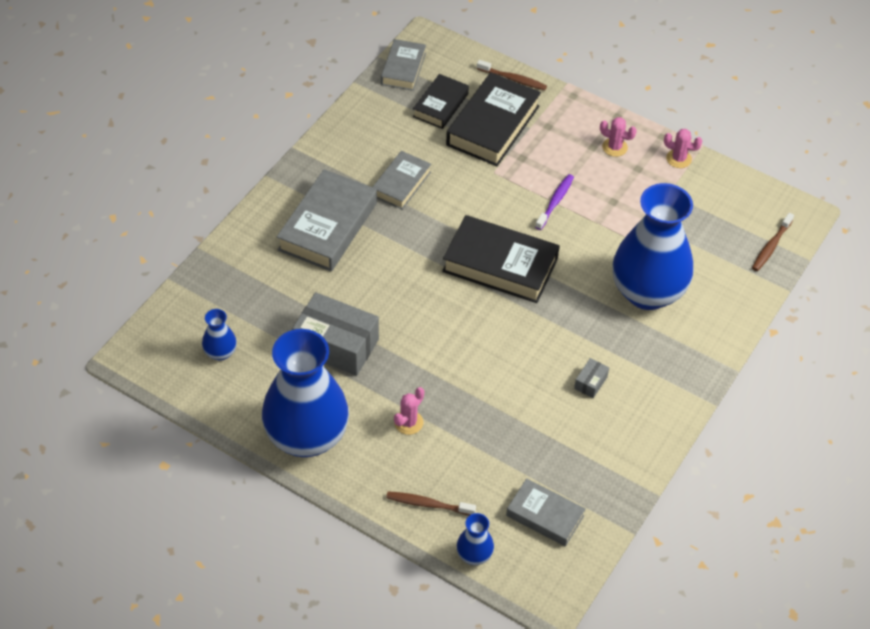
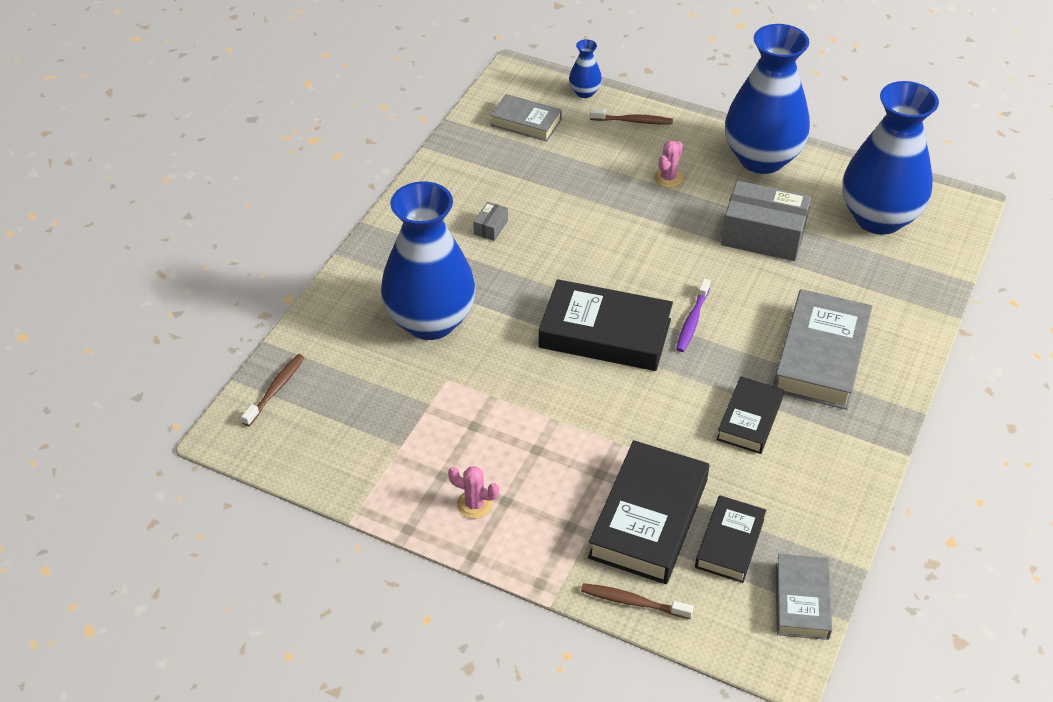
camera: 175 degrees right, 5 degrees down
blue vase [202,309,237,361] -> blue vase [842,81,939,235], size x2.40
grey book [373,151,431,210] -> black book [717,376,784,454]
purple toothbrush [535,174,574,230] -> purple toothbrush moved to [676,278,711,352]
pink cactus [664,129,702,168] -> none

